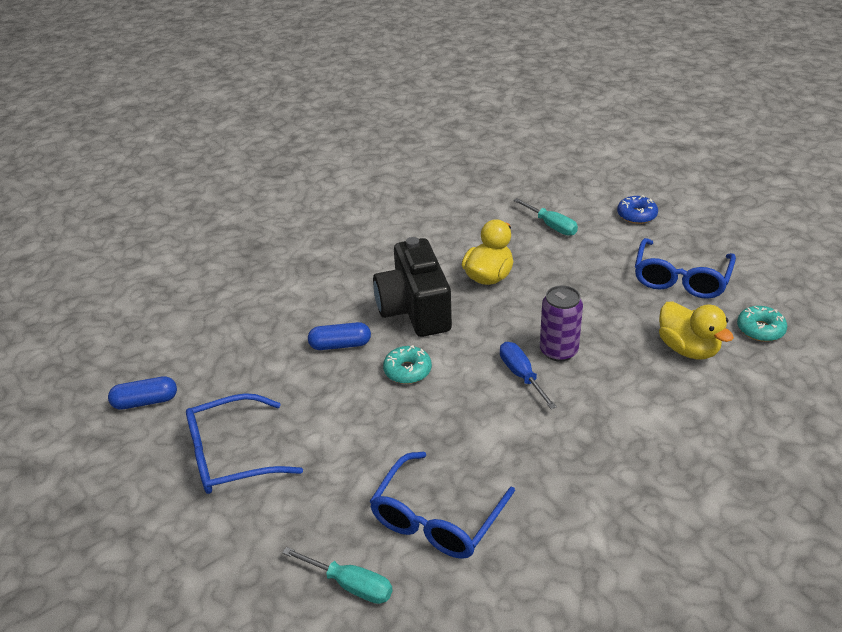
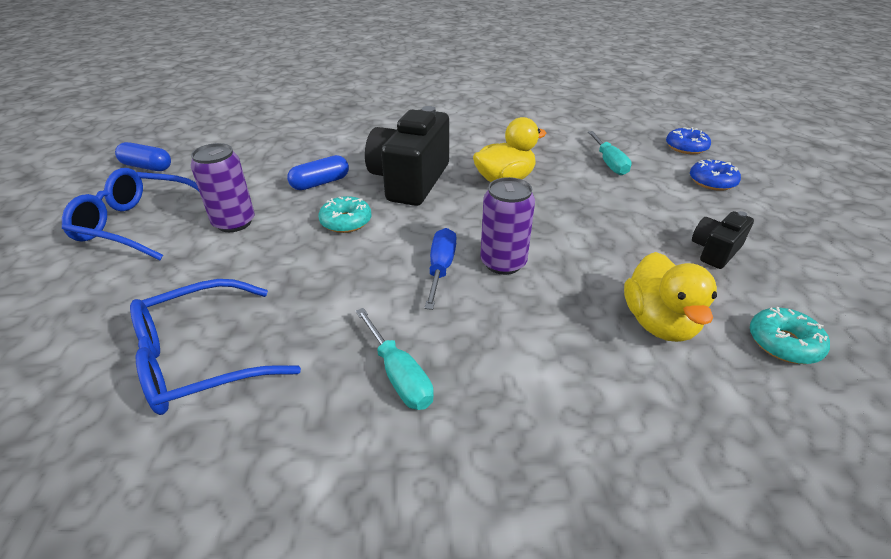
camera: 30 degrees right, 0 degrees up
turquoise screwdriver [282,547,393,604] -> turquoise screwdriver moved to [356,308,434,410]
blue capsule [308,322,371,350] -> blue capsule turned 60 degrees counterclockwise [287,155,349,190]
blue glasses [635,238,736,299] -> black camera [692,211,754,269]
none -> purple can [191,143,255,232]
none -> blue donut [666,127,711,154]

